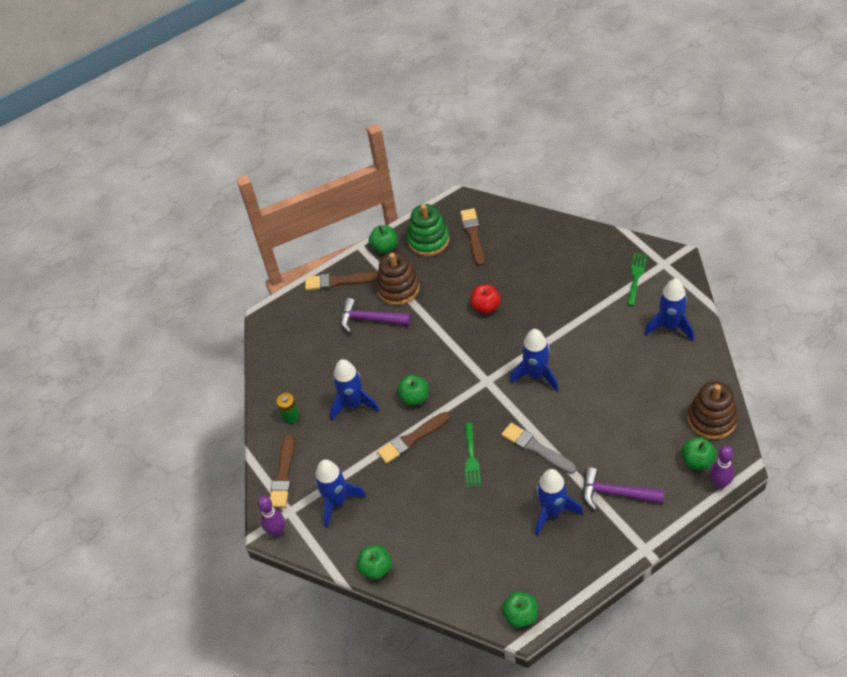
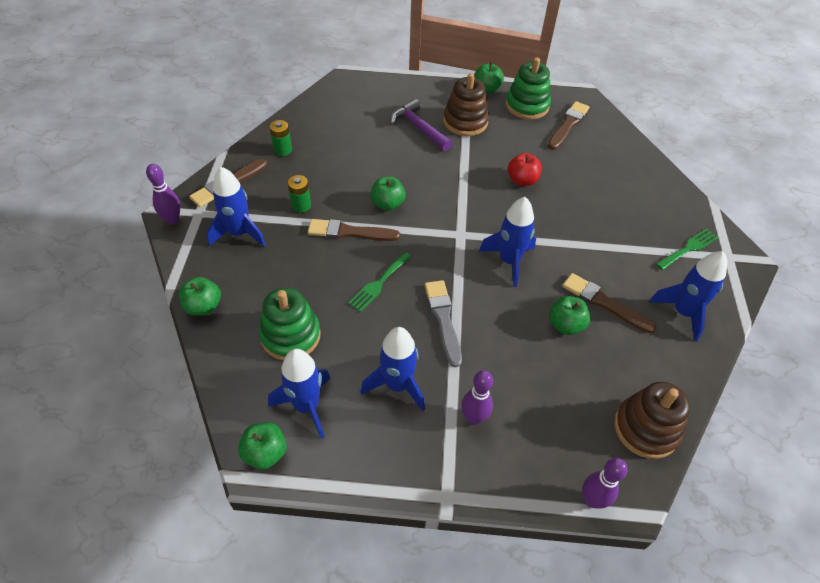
camera: 30 degrees right, 0 degrees up
brown brush [305,272,378,290] -> brown brush moved to [562,273,657,333]
blue rocket [330,359,380,421] -> blue rocket moved to [268,349,331,439]
purple hammer [583,467,664,510] -> purple bowling pin [462,370,493,425]
green apple [681,437,716,470] -> green apple moved to [549,296,590,335]
none -> green stacking toy [259,287,321,361]
none -> green battery [288,175,311,213]

